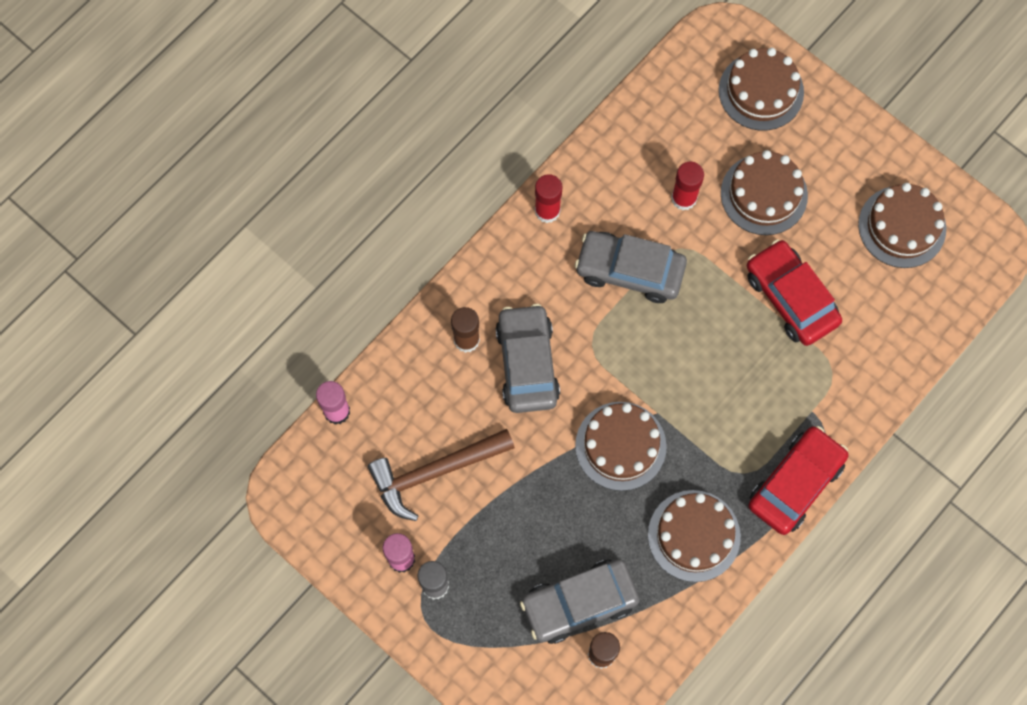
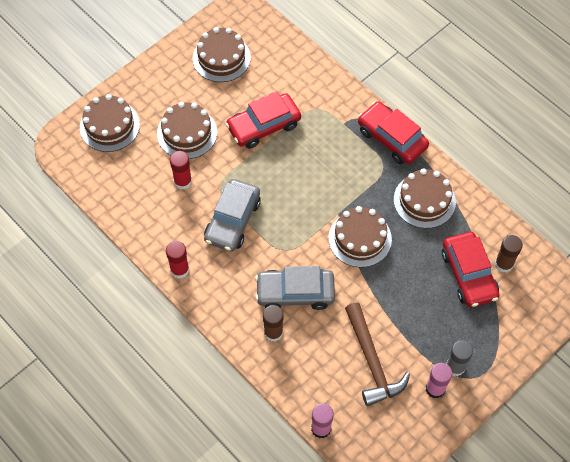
camera: 85 degrees left, 10 degrees down
grey car [520,559,640,644] -> red car [442,232,500,307]

